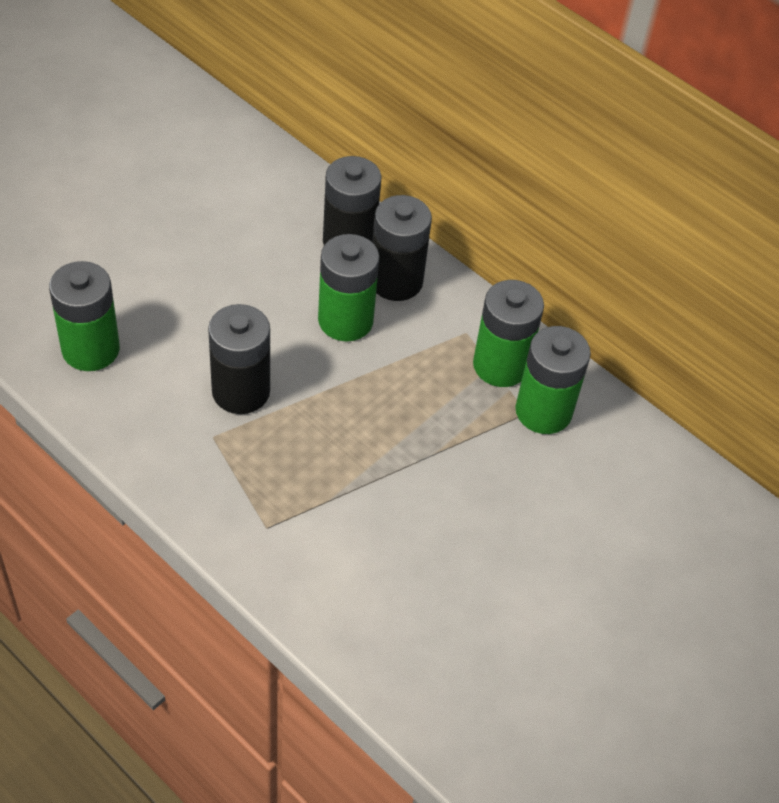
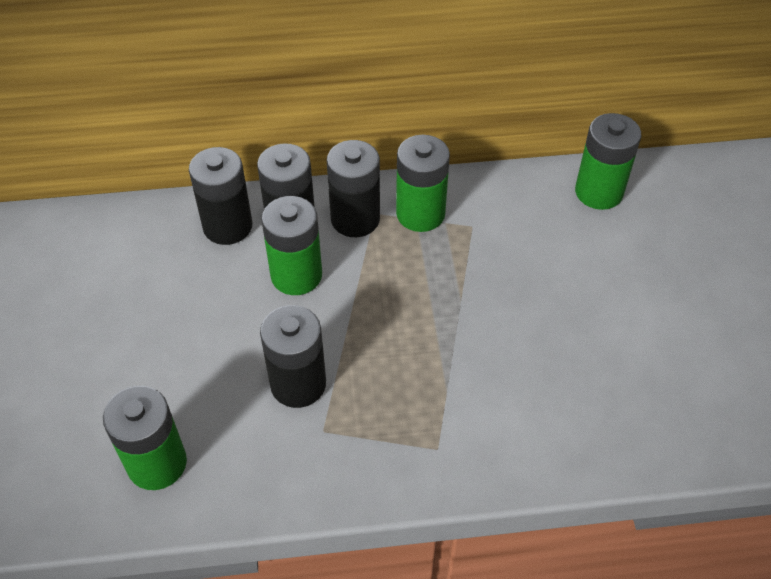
camera: 45 degrees left, 0 degrees up
green battery [515,326,591,434] -> green battery moved to [575,113,641,210]
none -> black battery [327,140,380,237]

